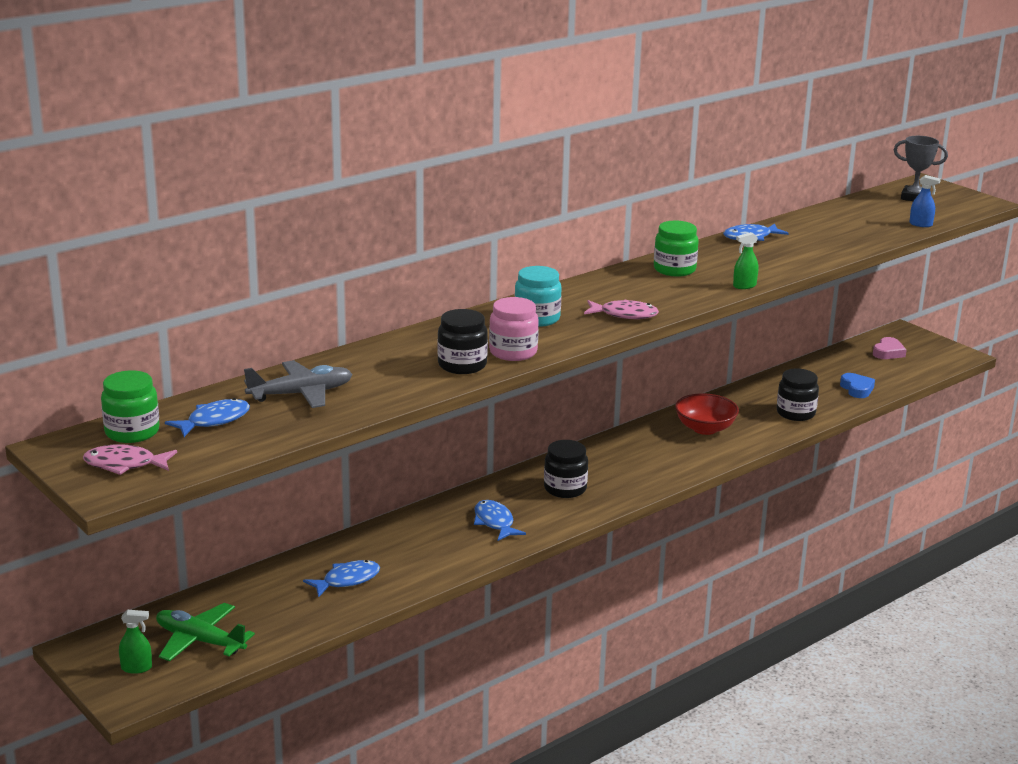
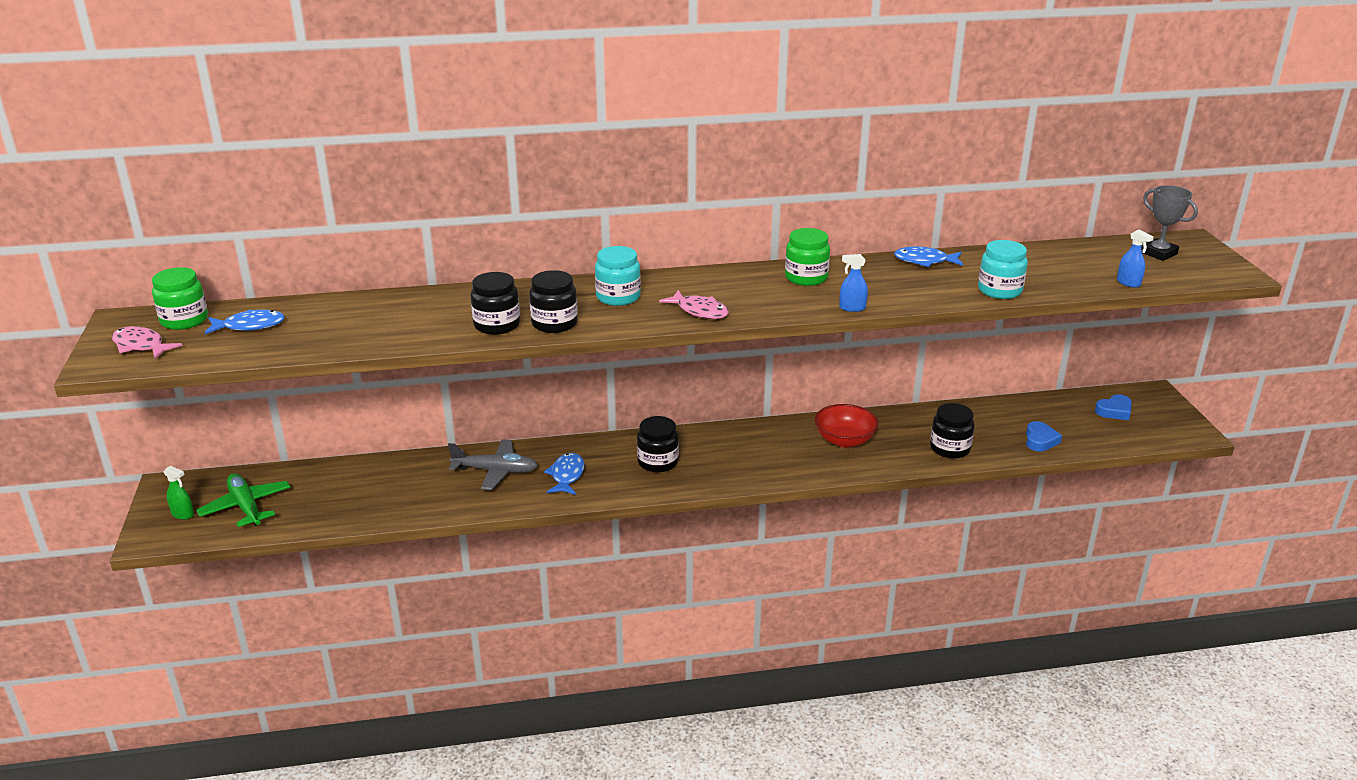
camera: 30 degrees right, 5 degrees up
grey plane [244,360,352,408] -> grey plane moved to [448,439,538,490]
blue fish [303,560,380,597] -> none
pink jar [489,297,539,361] -> black jar [529,270,578,333]
green spray bottle [733,232,758,289] -> blue spray bottle [839,254,868,312]
pink heart [873,337,907,359] -> blue heart [1095,394,1132,420]
none -> turquoise jar [978,240,1028,299]

